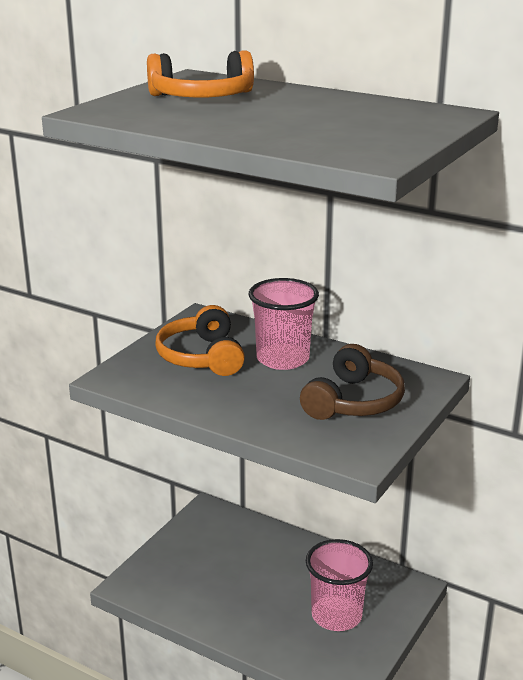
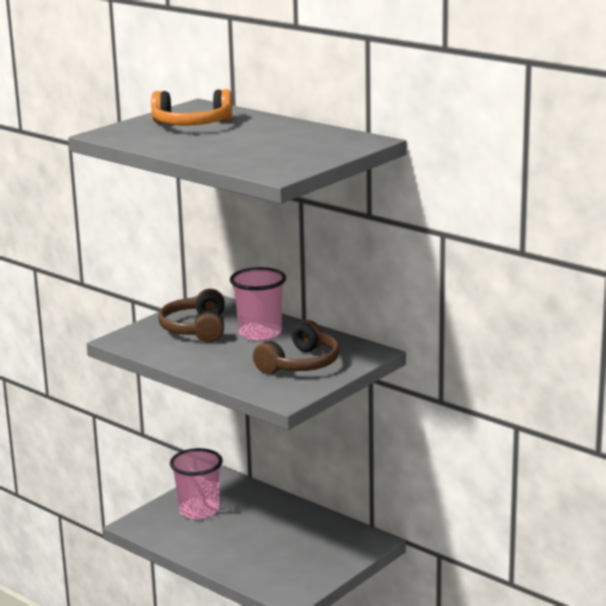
camera: 10 degrees right, 5 degrees down
orange headphones [155,305,245,376] -> brown headphones [158,289,225,343]
pink cup [306,539,373,631] -> pink cup moved to [170,448,223,519]

